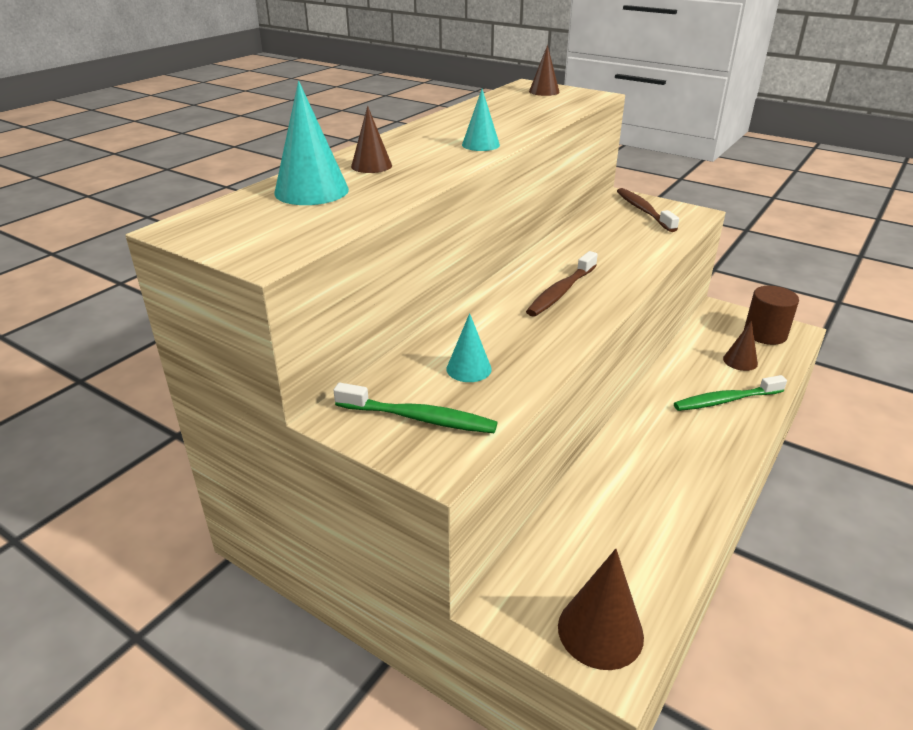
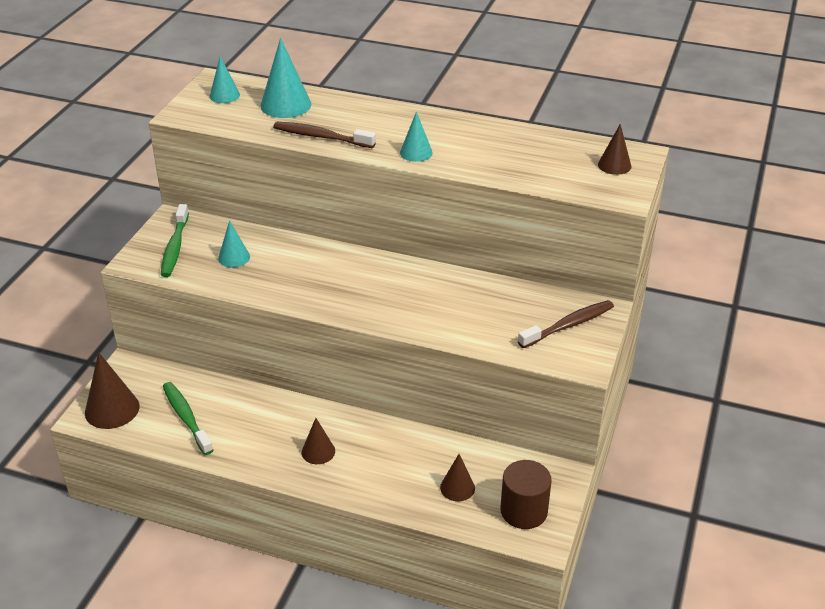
camera: 75 degrees right, 5 degrees up
brown cone [351,106,392,173] -> brown cone moved to [302,418,335,464]
brown toothbrush [526,251,598,317] -> brown toothbrush moved to [273,122,376,148]
green toothbrush [674,375,787,411] -> green toothbrush moved to [163,382,213,455]
none -> turquoise cone [210,56,240,103]

